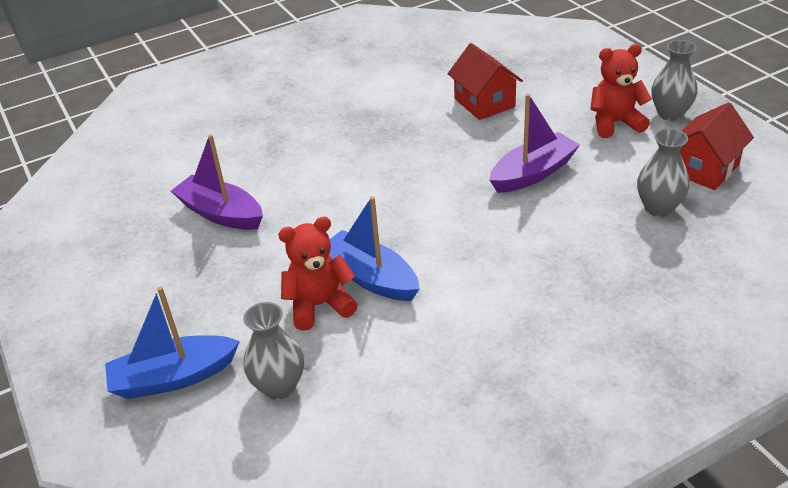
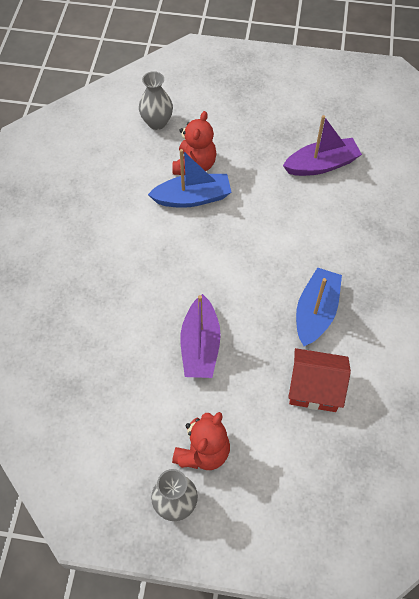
camera: 125 degrees right, 20 degrees up
blue boat [105,286,240,399] -> blue boat moved to [296,267,342,346]
grey vase [637,128,690,217] -> none
red house [680,102,754,190] -> none

